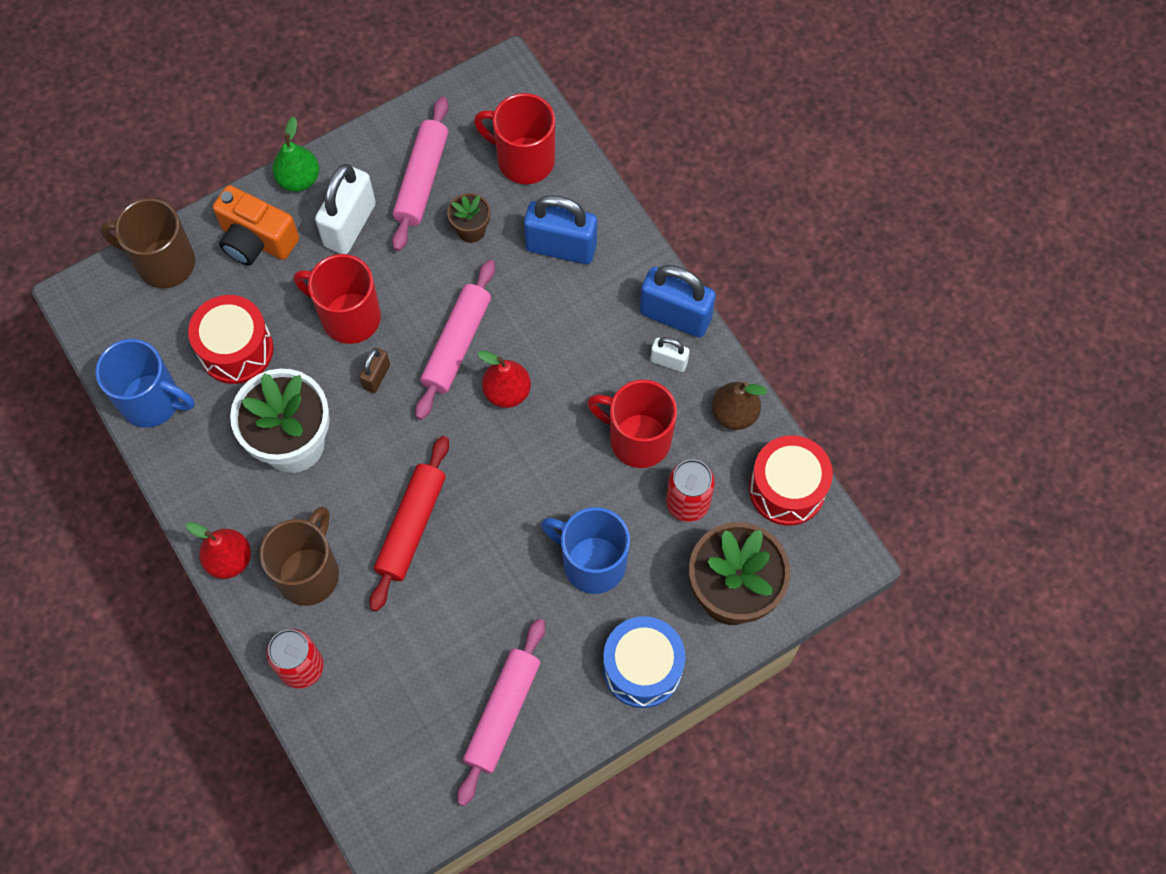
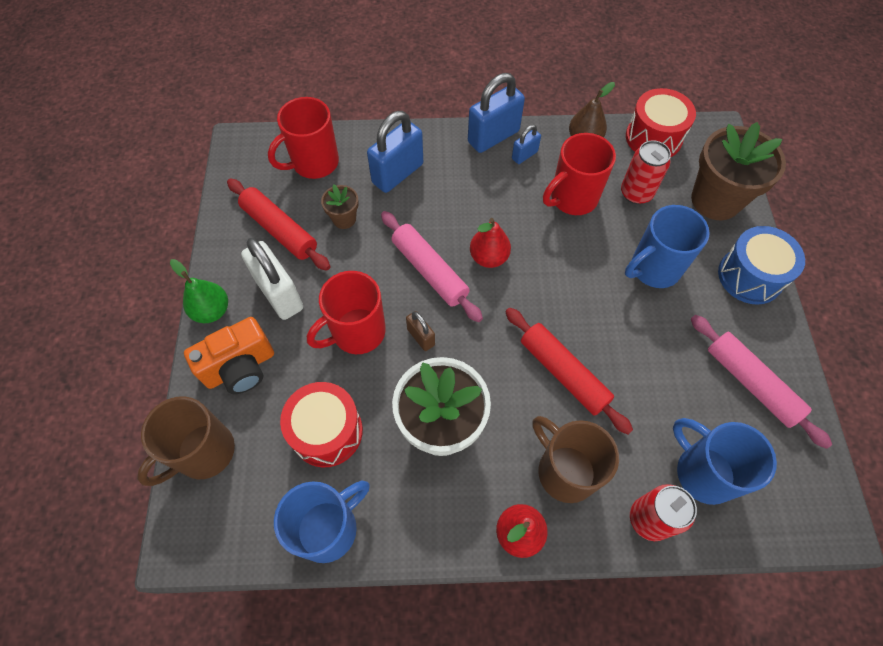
camera: 60 degrees left, 5 degrees down
pink rolling pin [392,97,449,251] -> red rolling pin [227,179,331,271]
white padlock [650,337,690,372] -> blue padlock [512,125,541,164]
none -> blue mug [673,418,777,505]

